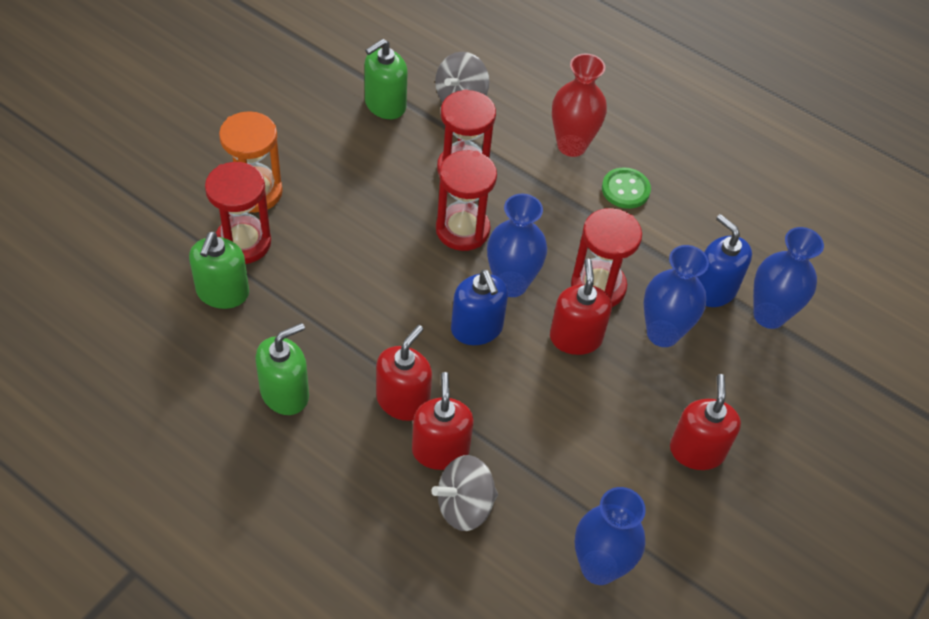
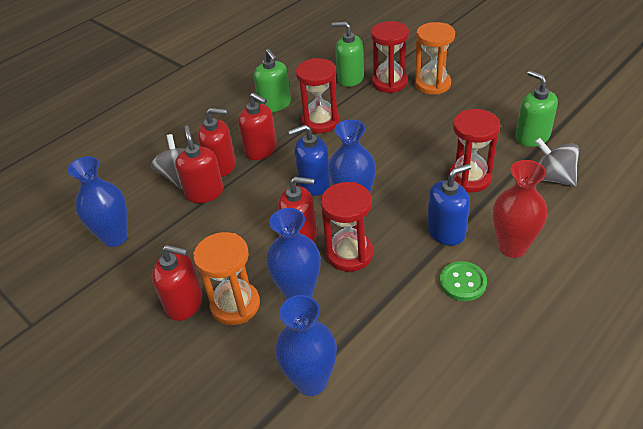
camera: 105 degrees right, 10 degrees down
red hourglass [436,150,497,251] -> red hourglass moved to [296,58,339,133]
blue soap dispenser [697,214,752,307] -> blue soap dispenser moved to [427,164,471,245]
none -> red soap dispenser [175,125,223,203]
none -> orange hourglass [193,232,260,325]

